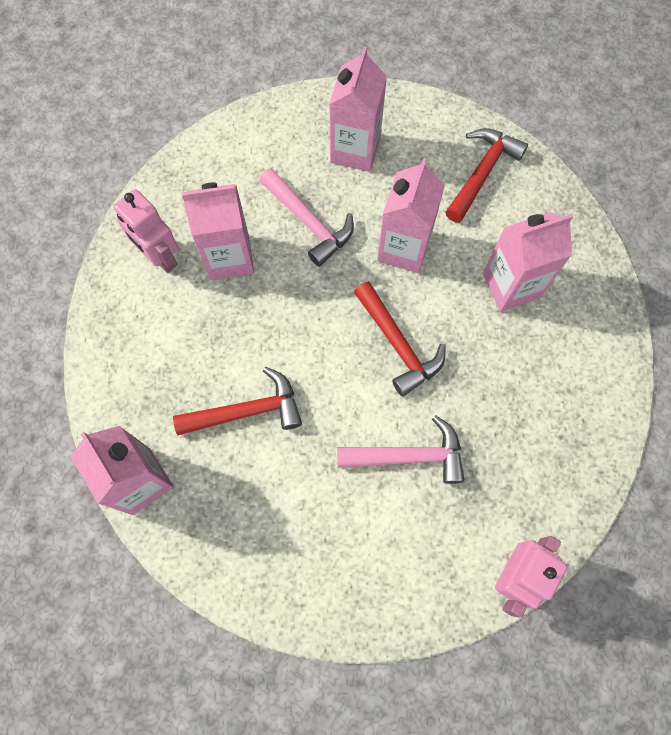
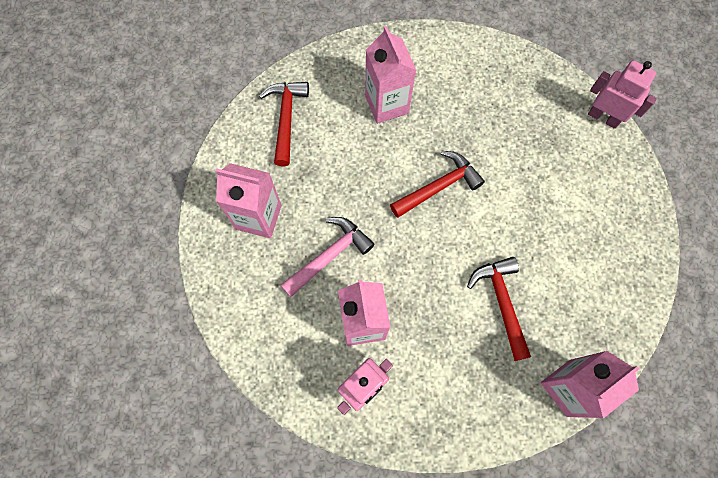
camera: 90 degrees left, 0 degrees up
pink hammer [337,416,465,484] -> none
pink carton [377,158,445,273] -> none
red hammer [445,128,528,223] -> red hammer turned 60 degrees clockwise [259,82,309,166]

